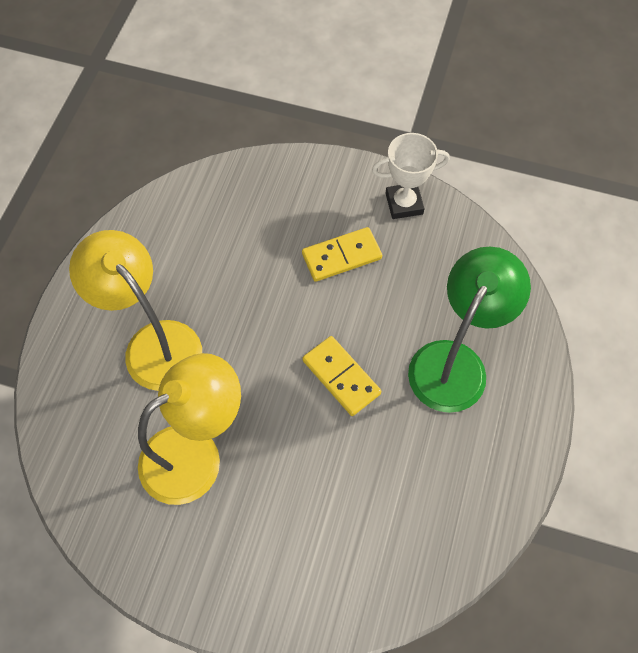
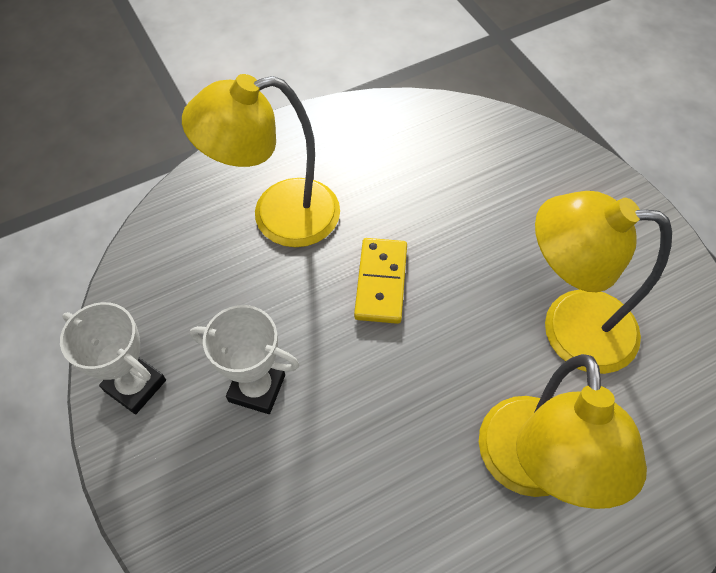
camera: 135 degrees left, 5 degrees down
yellow domino [302,227,382,282] -> white trophy [190,305,299,414]
green lamp [408,247,531,413] -> yellow lamp [182,74,340,247]

